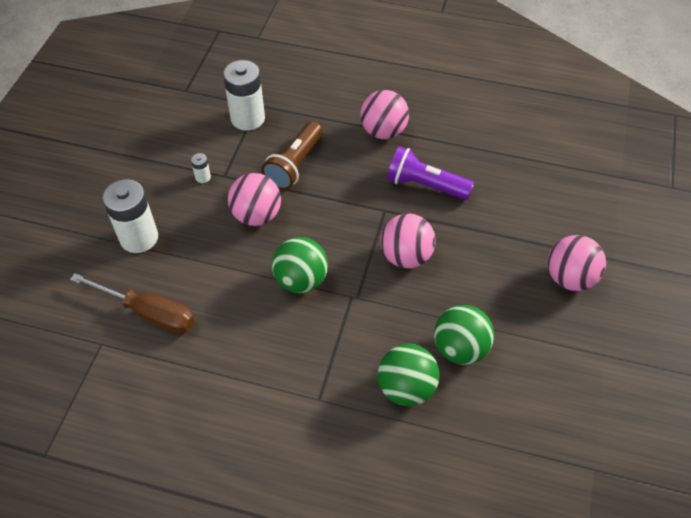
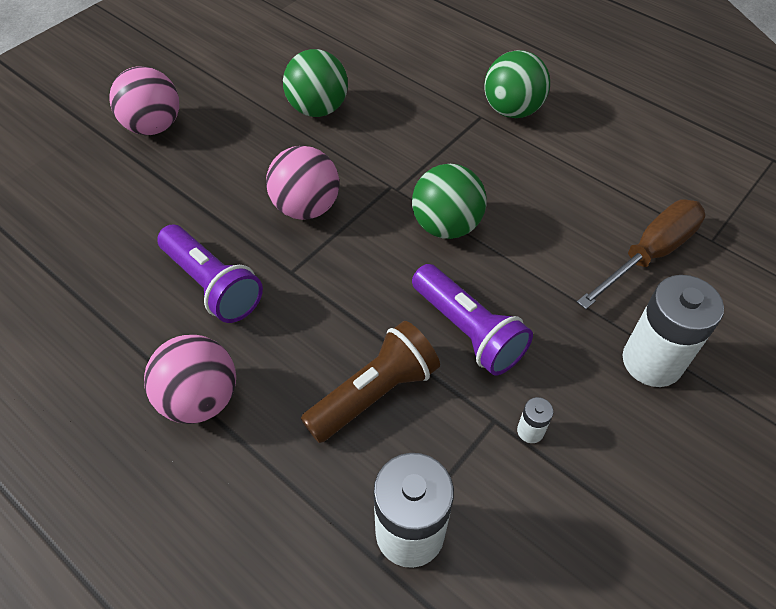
camera: 155 degrees left, 0 degrees up
brown screwdriver [70,273,195,334] -> brown screwdriver turned 90 degrees clockwise [577,199,705,309]
pink ball [228,173,281,226] -> purple flashlight [412,264,533,376]
green ball [378,344,440,406] -> green ball moved to [485,50,550,118]

